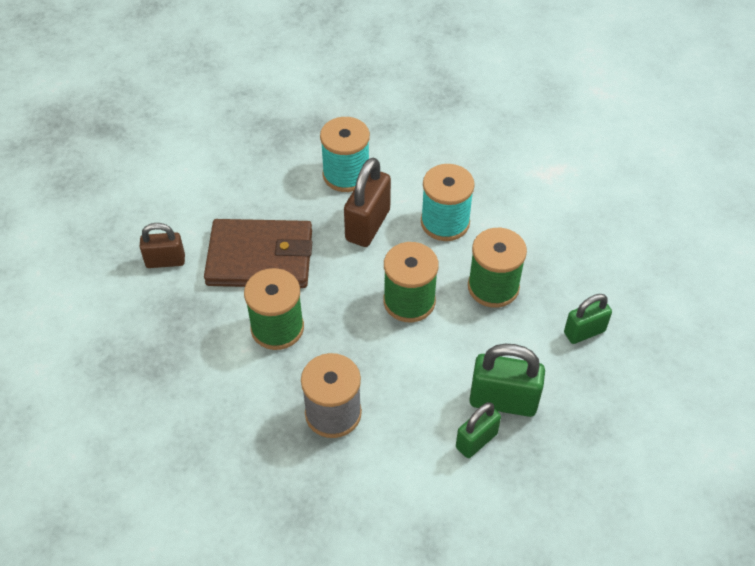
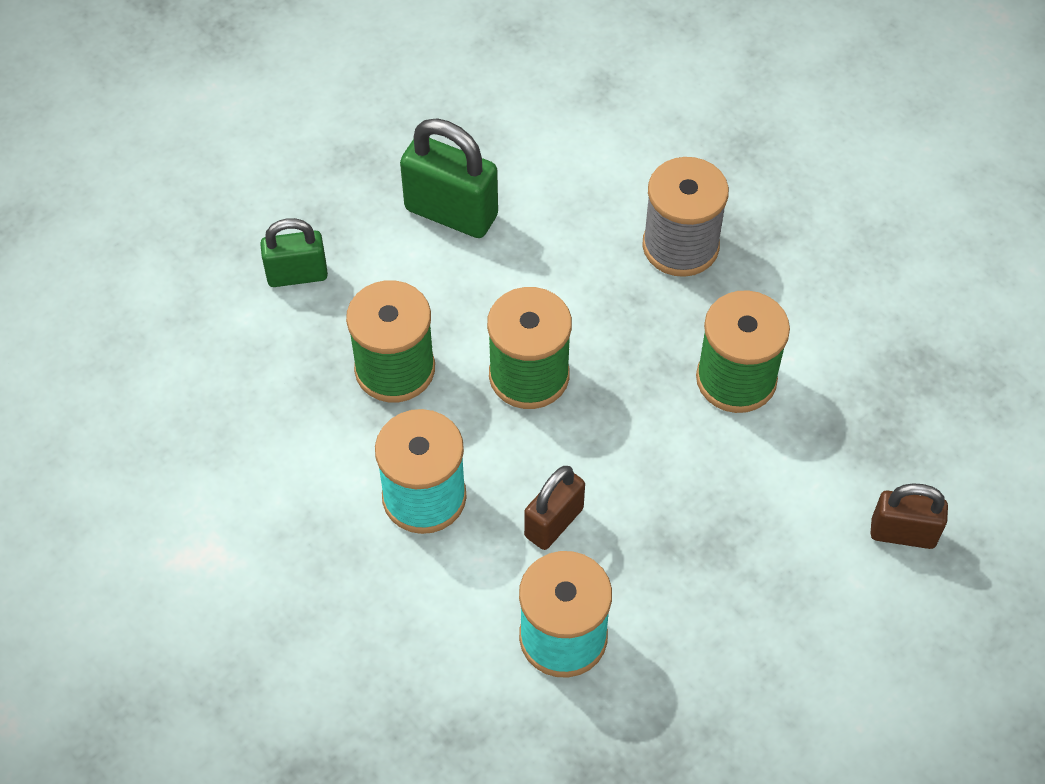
camera: 165 degrees left, 5 degrees up
brown wallet [204,219,312,288] -> none
brown padlock [344,158,391,247] -> brown padlock [524,466,585,550], size x0.65
green padlock [456,402,501,458] -> none

